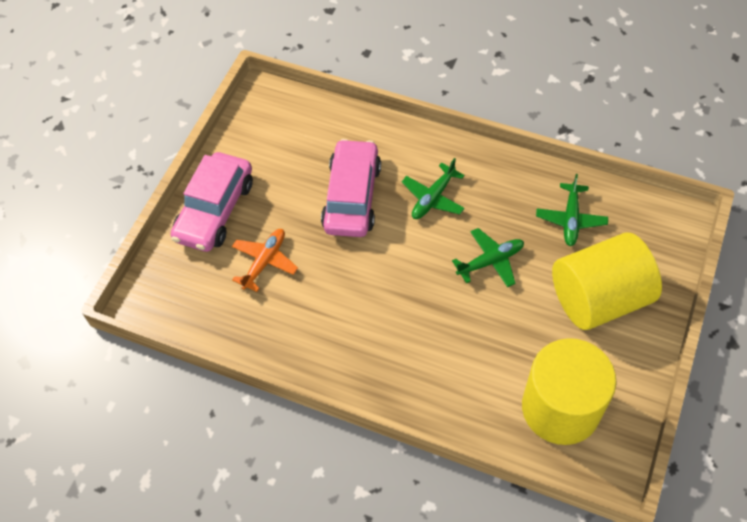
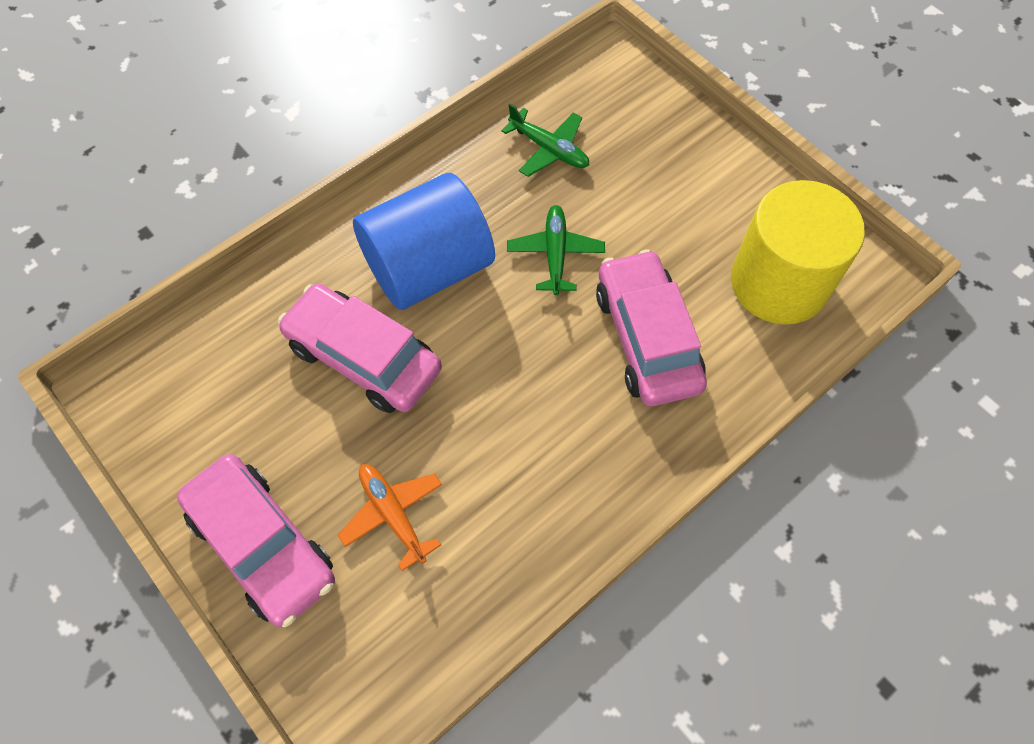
camera: 65 degrees left, 5 degrees up
green plane [402,158,465,219] -> blue cylinder [353,173,495,310]
yellow cylinder [552,232,662,330] -> none
none -> pink car [596,249,707,406]

